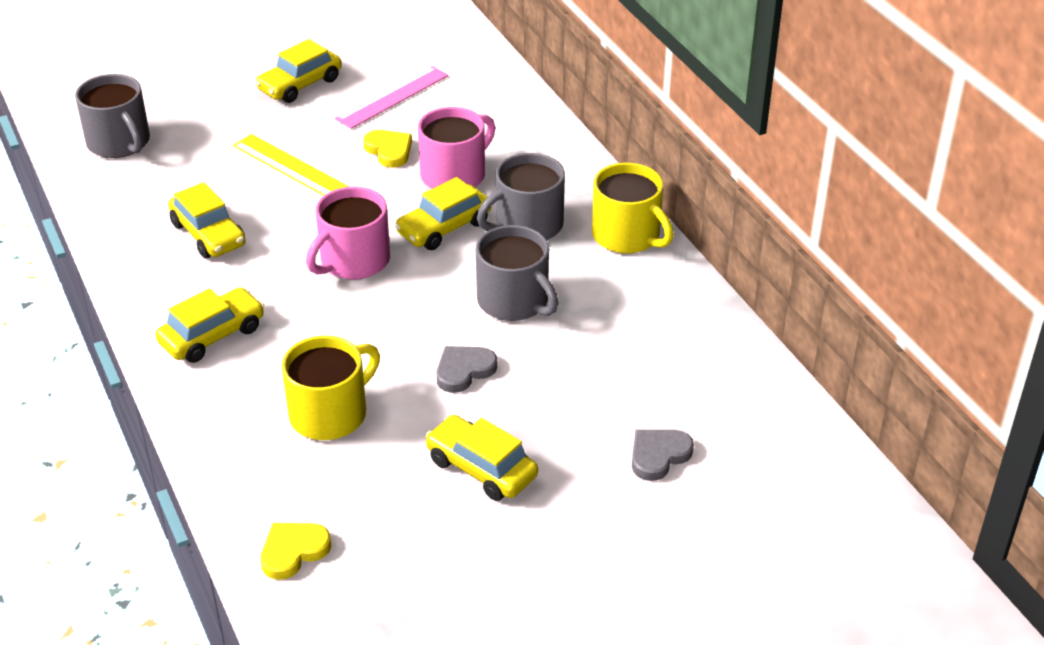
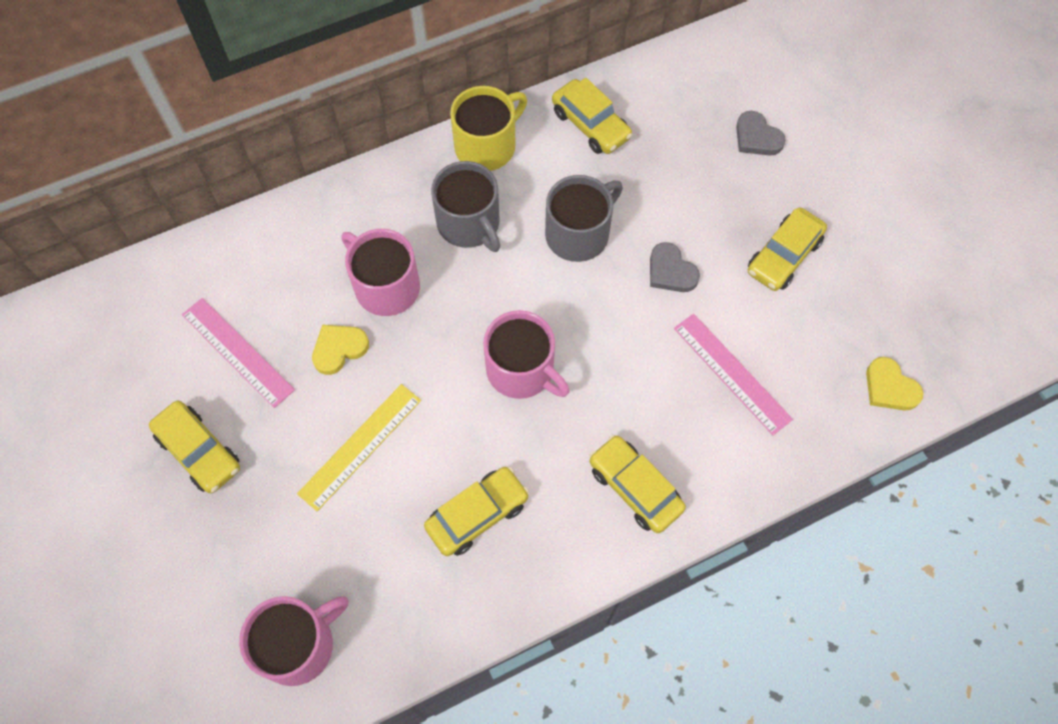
camera: 90 degrees left, 25 degrees up
grey mug [75,74,150,158] -> pink mug [239,596,348,686]
yellow mug [282,336,380,440] -> pink ruler [674,313,793,435]
yellow car [395,177,491,250] -> yellow car moved to [552,78,633,154]

